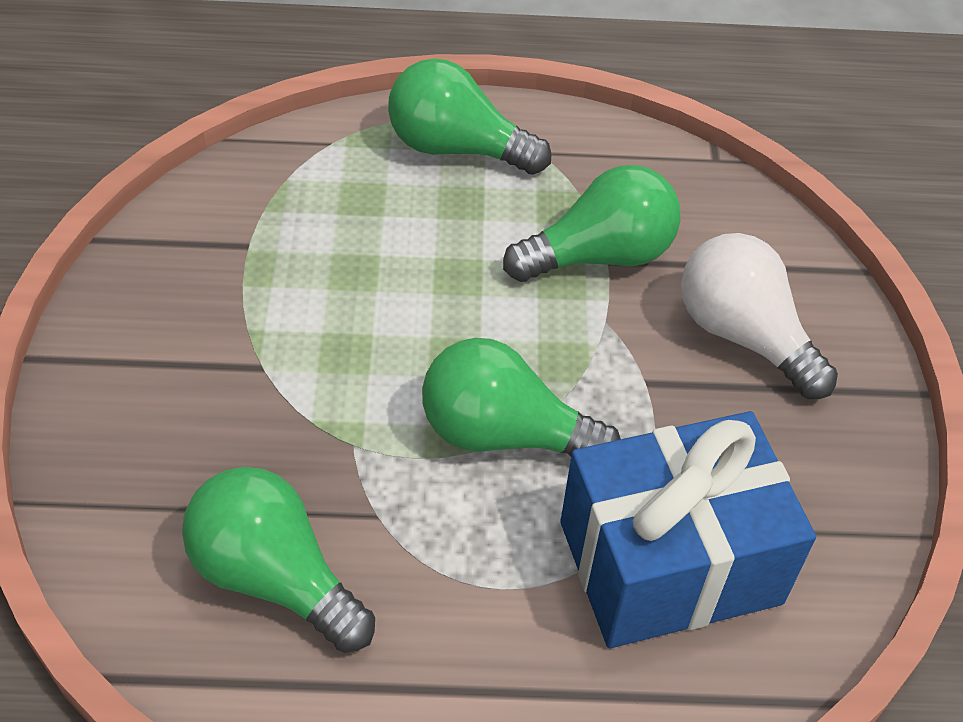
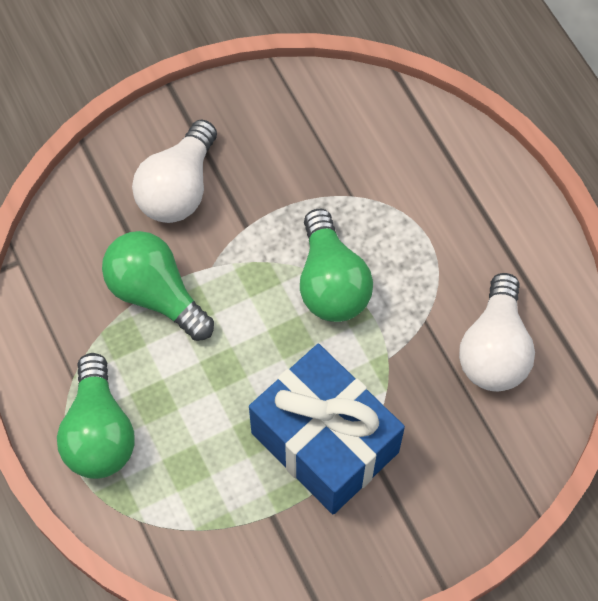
camera: 115 degrees left, 15 degrees up
green light bulb [182,467,375,653] -> white light bulb [459,273,535,391]
blue gift [560,411,816,648] -> blue gift moved to [249,344,405,514]

